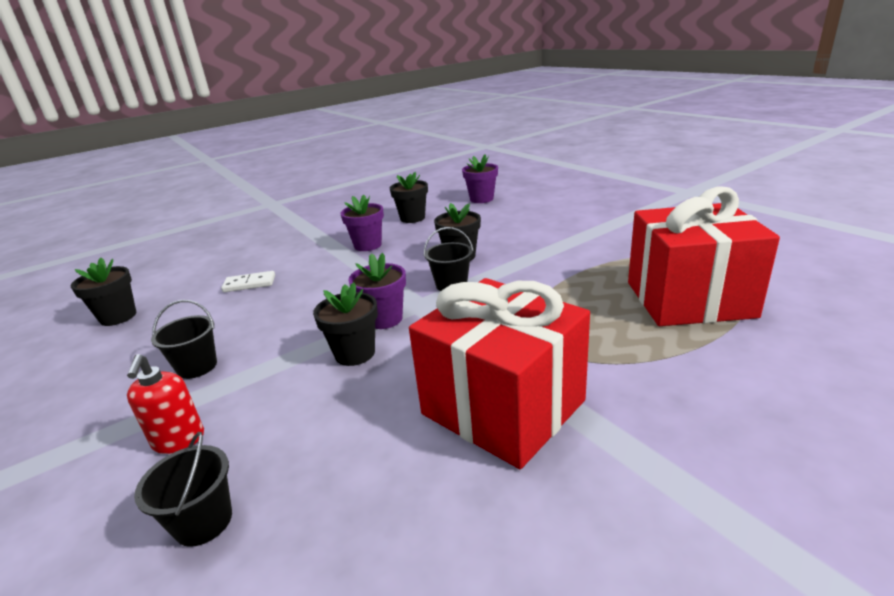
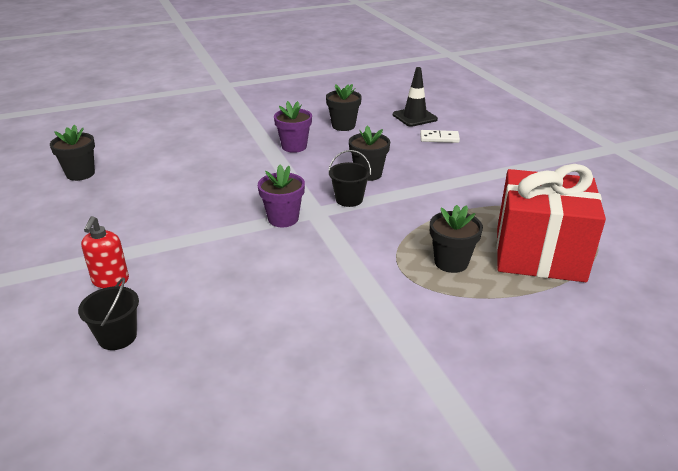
camera: 10 degrees right, 5 degrees up
black bucket [151,300,217,379] -> none
white domino [221,271,275,292] -> white domino moved to [420,130,460,143]
black flower pot [313,282,378,366] -> black flower pot moved to [430,205,483,273]
red gift [409,278,590,469] -> none
purple flower pot [462,154,498,203] -> black traffic cone [393,67,438,127]

